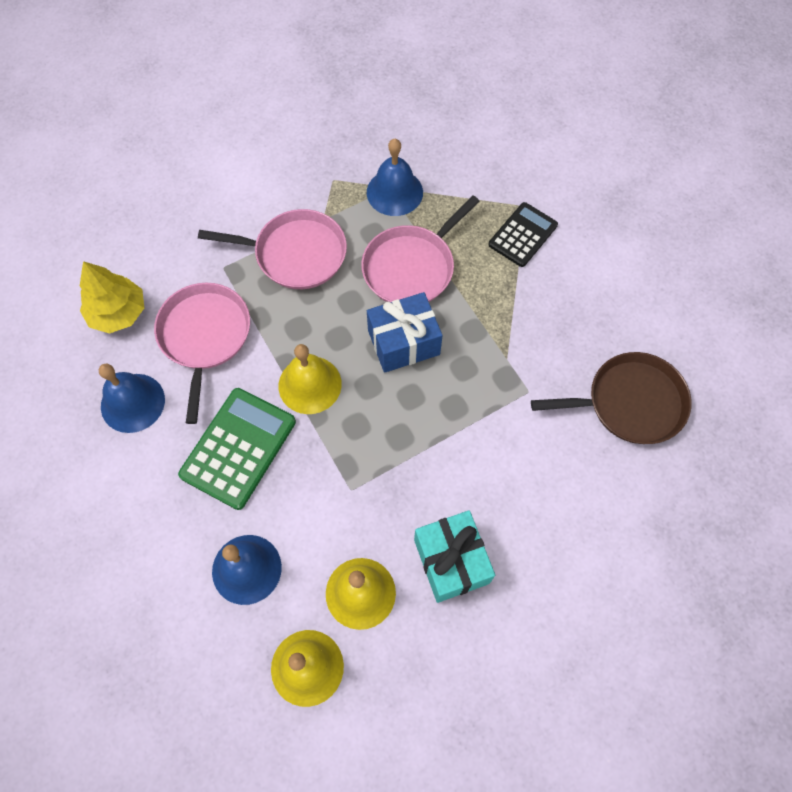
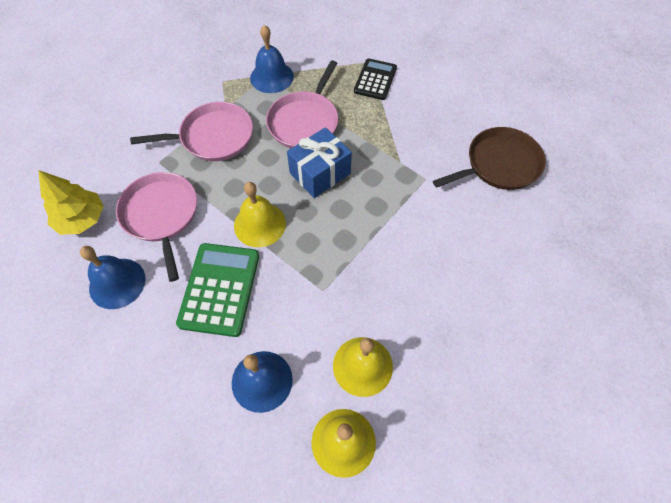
camera: 20 degrees left, 5 degrees down
turquoise gift [414,510,495,603] -> none

